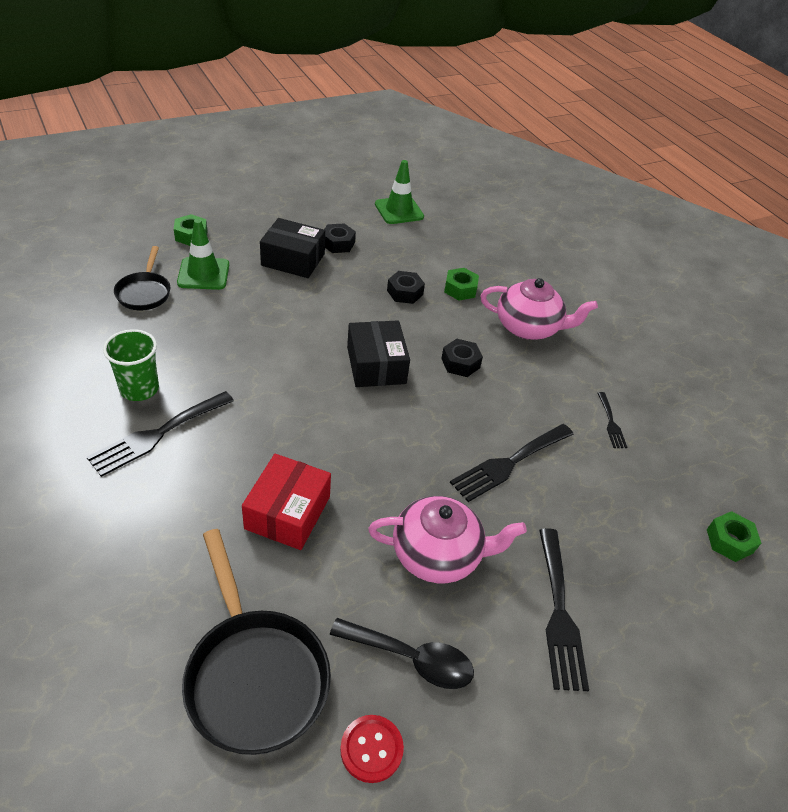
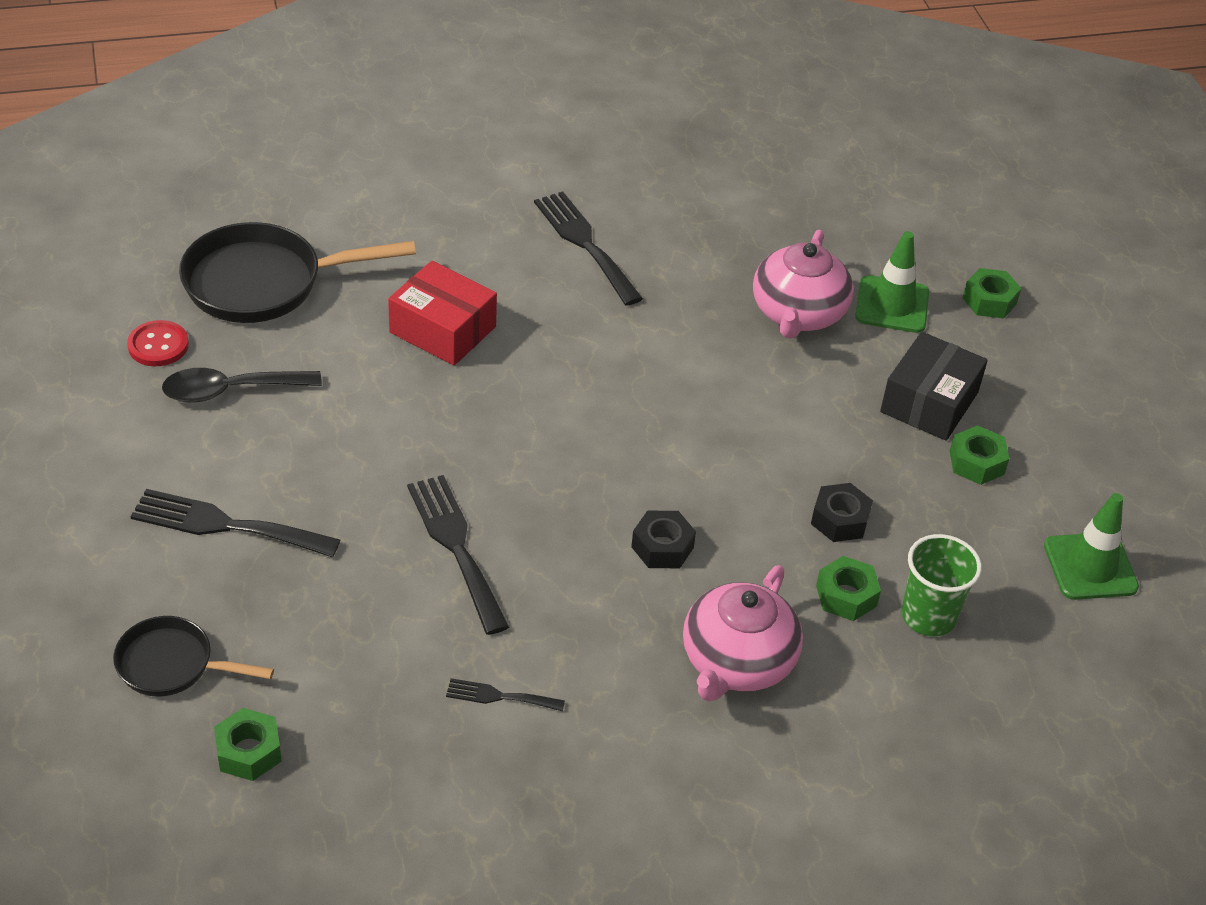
camera: 105 degrees right, 0 degrees up
green cup [103,329,159,401] -> green cup moved to [902,534,982,636]
black pan [114,246,171,310] -> black pan moved to [113,616,274,696]
black nut [324,223,356,253] -> green nut [950,425,1009,485]
black spoon [330,618,474,689] -> black spoon turned 45 degrees clockwise [162,368,322,403]
black box [347,320,410,387] -> none
pink teapot [368,496,527,583] -> pink teapot moved to [753,230,854,339]

